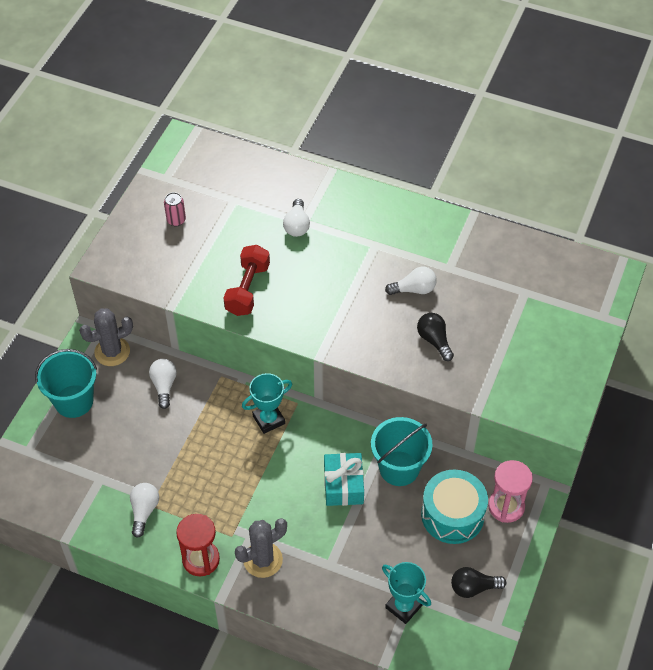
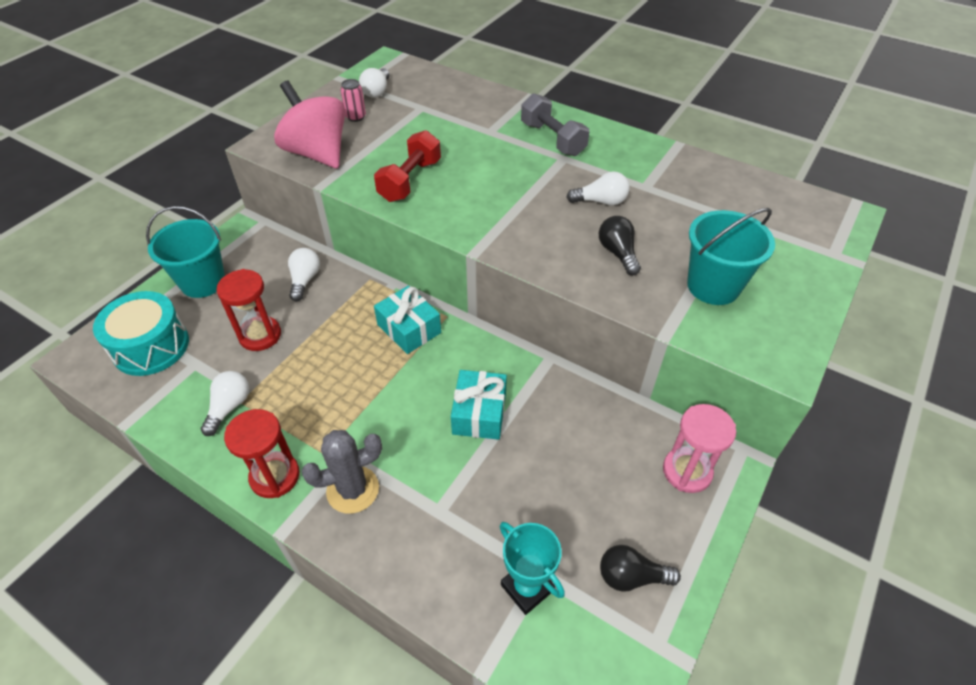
camera: 10 degrees right, 5 degrees down
grey cactus [79,308,133,366] -> none
turquoise trophy [242,373,292,434] -> turquoise gift [374,286,441,354]
white light bulb [283,199,310,237] -> white light bulb moved to [359,68,390,98]
turquoise bucket [371,417,433,486] -> turquoise bucket moved to [687,208,775,305]
turquoise drum [421,470,488,544] -> turquoise drum moved to [93,291,189,376]
none -> red hourglass [217,269,281,351]
none -> pink spinning top [274,81,346,168]
none -> grey dumbbell [521,93,589,156]

